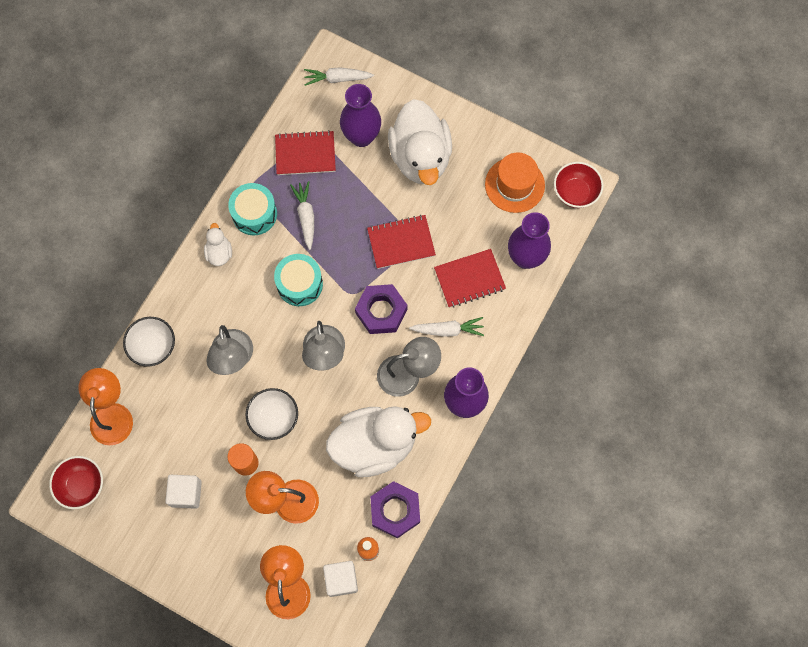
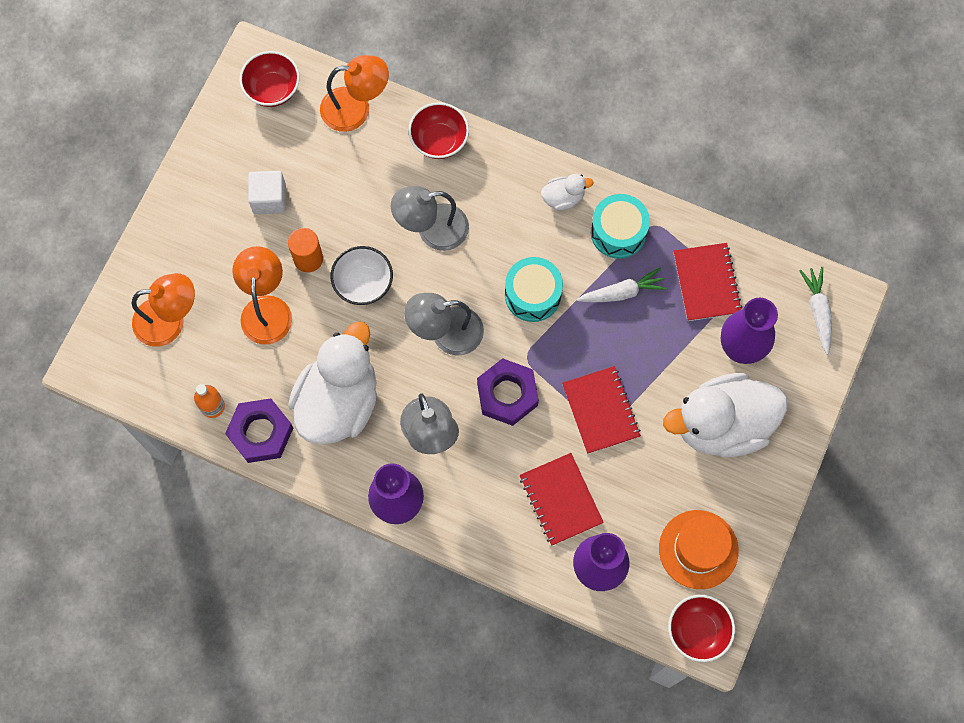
camera: 85 degrees right, 0 degrees up
white bowl [123,317,175,366] -> red bowl [408,102,469,159]
white cube [323,561,358,597] -> none
white duck [326,406,431,477] -> white duck turned 135 degrees counterclockwise [288,322,377,445]
white carrot [409,317,484,337] -> none

